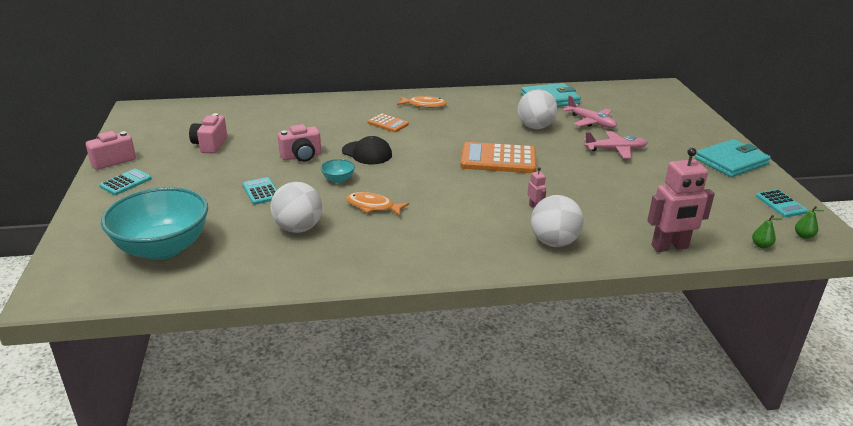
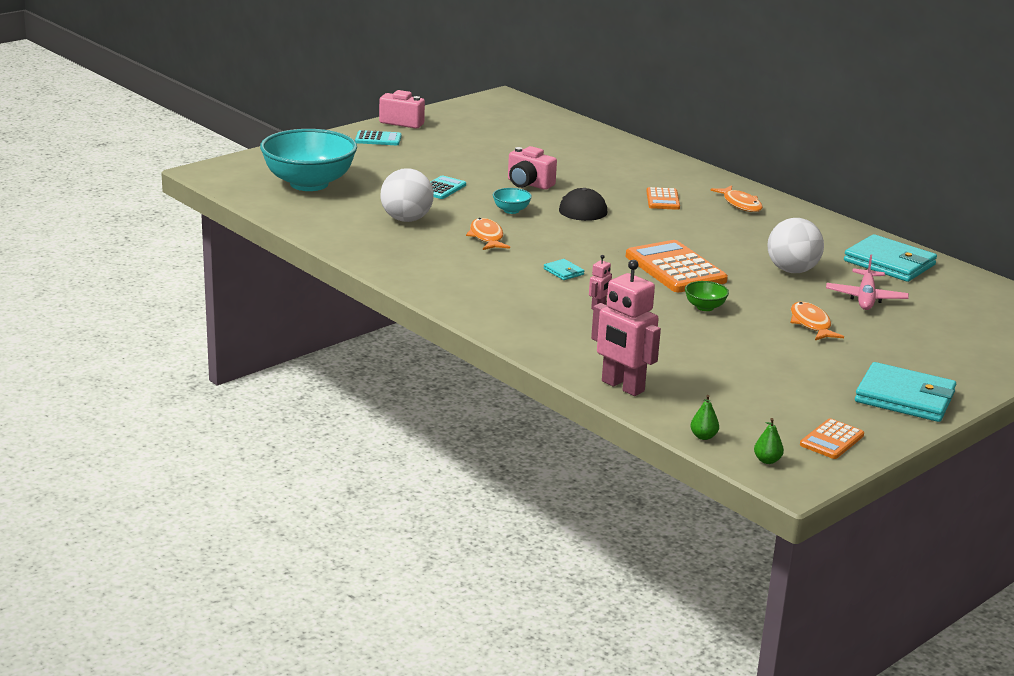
camera: 55 degrees right, 5 degrees down
pink camera [189,113,227,154] -> none
white ball [531,195,584,247] -> none
pink plane [584,131,648,159] -> orange fish [790,302,844,340]
turquoise calculator [756,189,808,217] -> orange calculator [800,418,864,459]
none -> turquoise wallet [544,259,584,280]
none -> green bowl [685,281,729,311]

